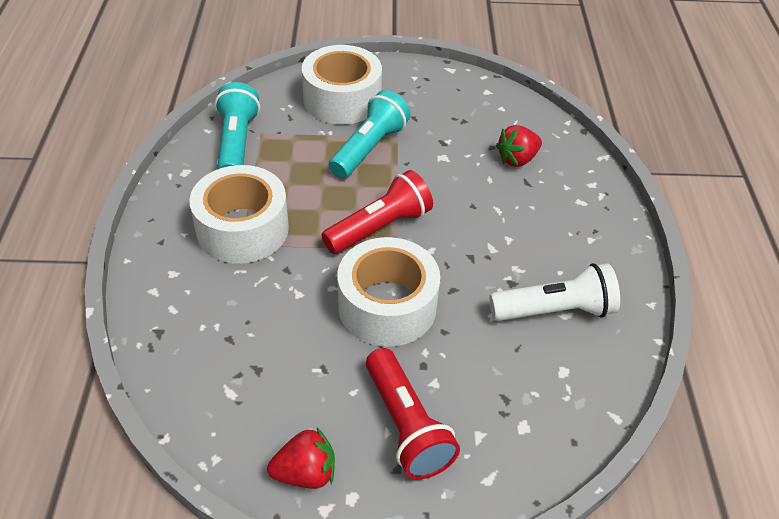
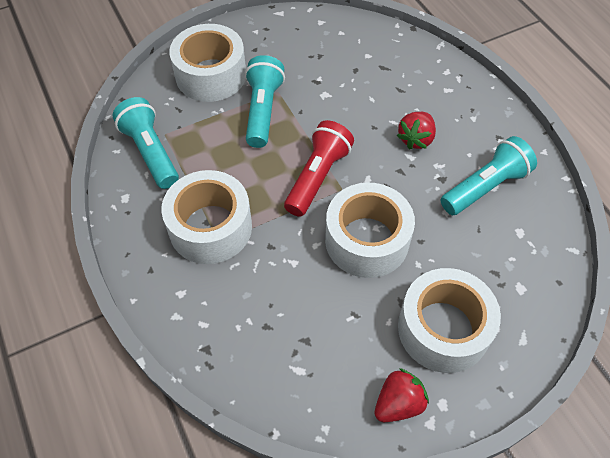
camera: 25 degrees left, 10 degrees up
red flashlight [366,348,460,479] -> white tape [398,268,501,373]
white flashlight [490,263,620,321] -> turquoise flashlight [441,136,537,215]
red strawberry [496,125,542,167] -> red strawberry moved to [397,112,436,150]

